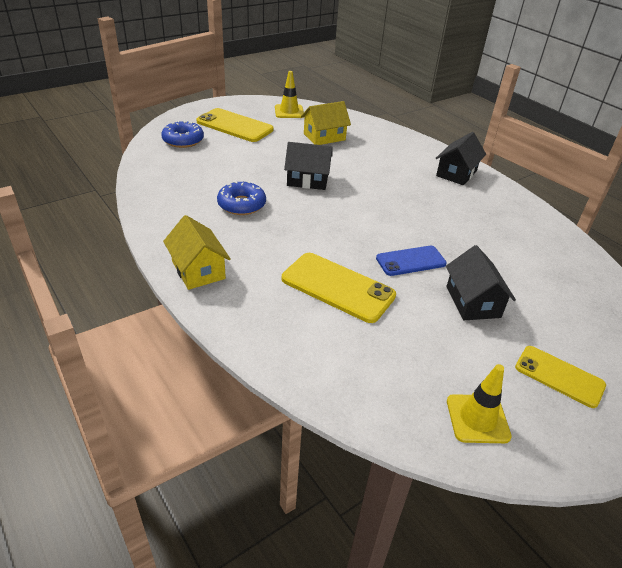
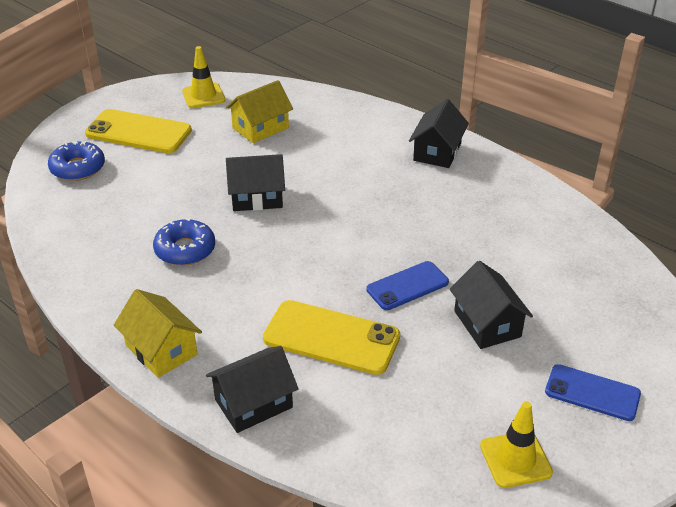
camera: 10 degrees left, 0 degrees up
yellow phone [515,346,606,408] -> blue phone [545,364,641,421]
none -> black house [206,346,299,433]

